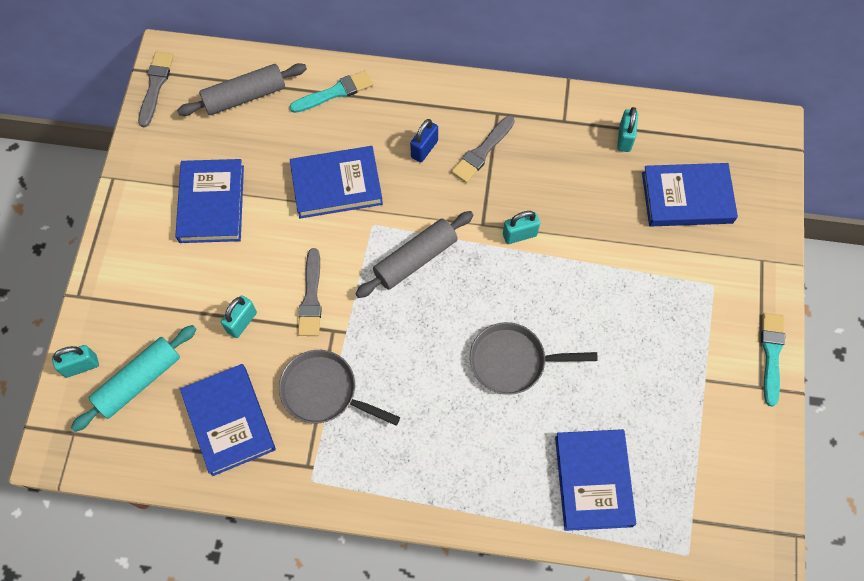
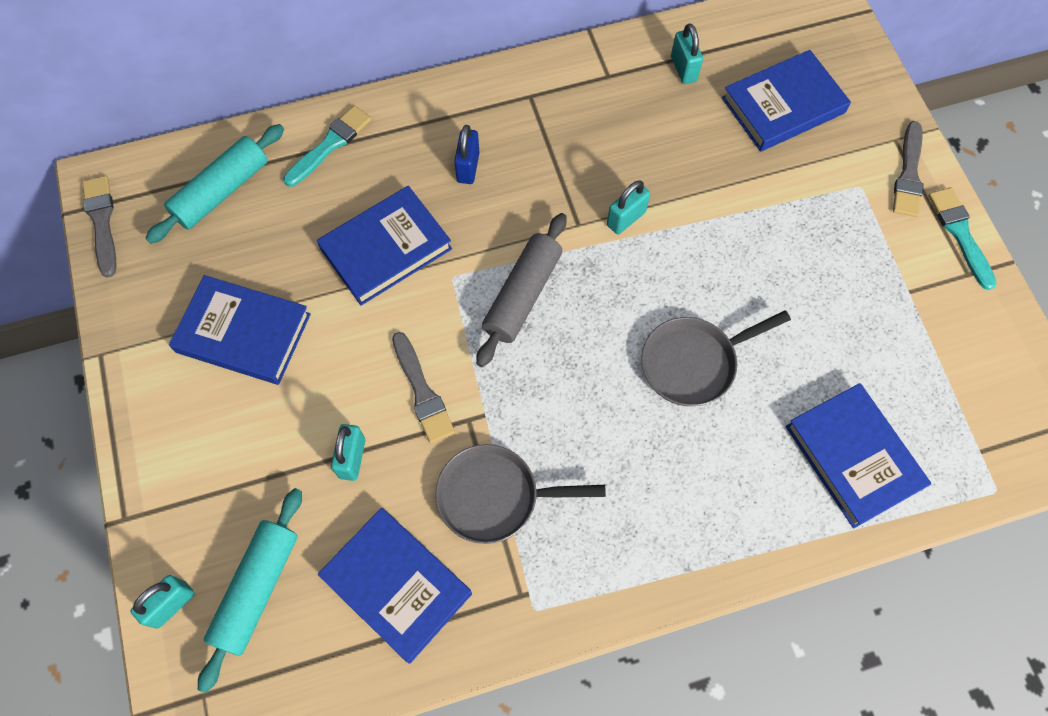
camera: 25 degrees left, 0 degrees up
blue book [175,159,244,243] -> blue book turned 45 degrees counterclockwise [169,275,311,385]
grey rolling pin [177,63,307,116] -> turquoise rolling pin [145,124,284,244]
grey brush [451,116,515,183] -> grey brush moved to [893,121,923,217]

